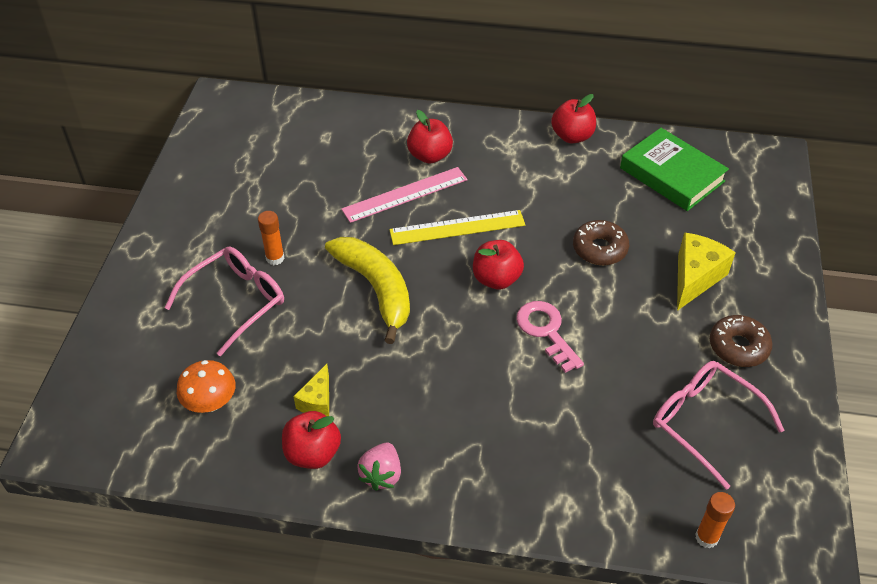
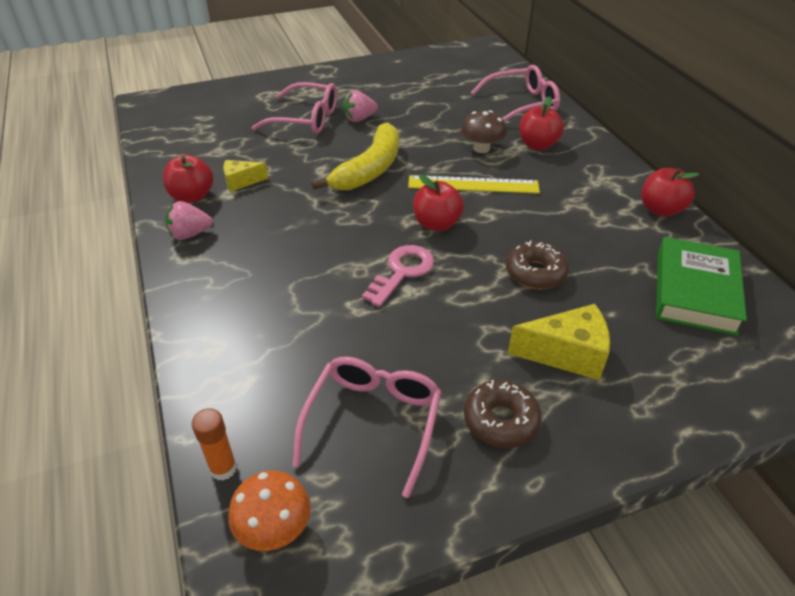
camera: 60 degrees right, 5 degrees down
orange mushroom [177,360,236,413] -> orange mushroom moved to [228,470,311,551]
orange glue stick [258,211,284,265] -> pink strawberry [343,90,378,122]
pink ruler [341,167,468,223] -> brown mushroom [461,110,506,153]
yellow ruler [389,210,525,245] -> yellow ruler turned 45 degrees counterclockwise [408,175,540,194]
none -> pink glasses [471,65,560,122]

